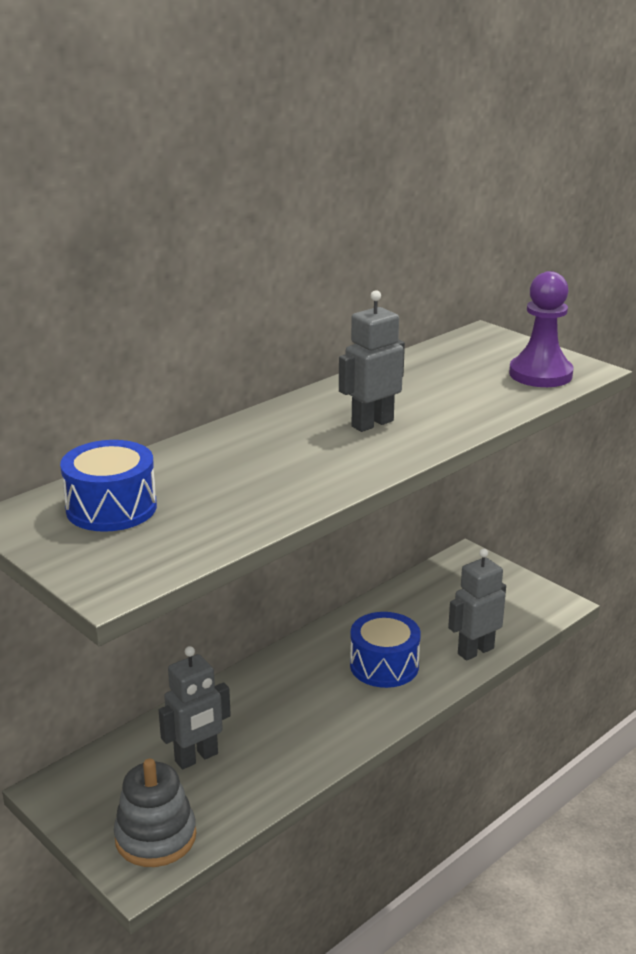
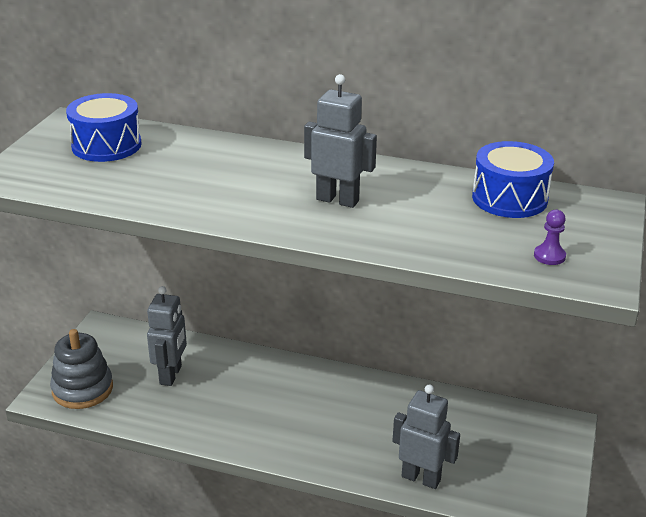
camera: 60 degrees right, 5 degrees up
grey robot [159,646,231,769] -> grey robot turned 105 degrees counterclockwise [147,286,187,386]
blue drum [350,612,421,688] -> blue drum moved to [472,141,554,218]
purple pawn [509,271,574,387] -> purple pawn [534,210,566,265], size x0.44

